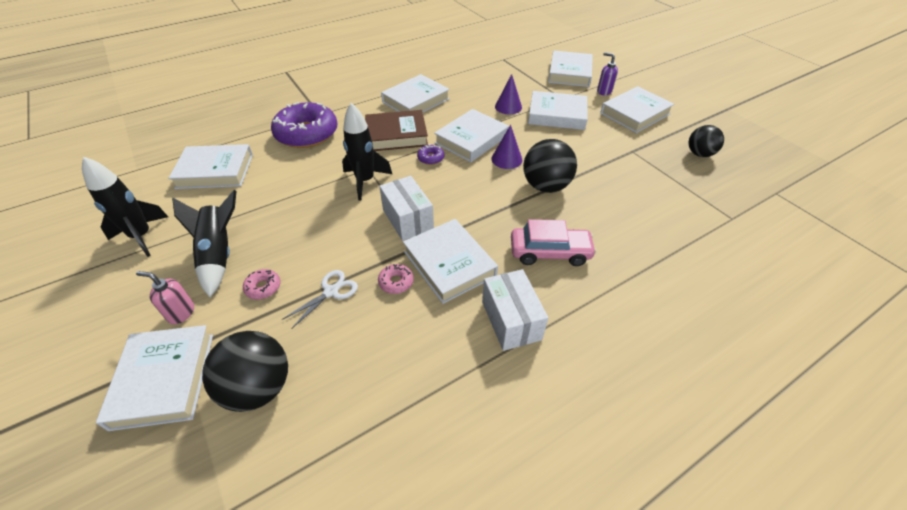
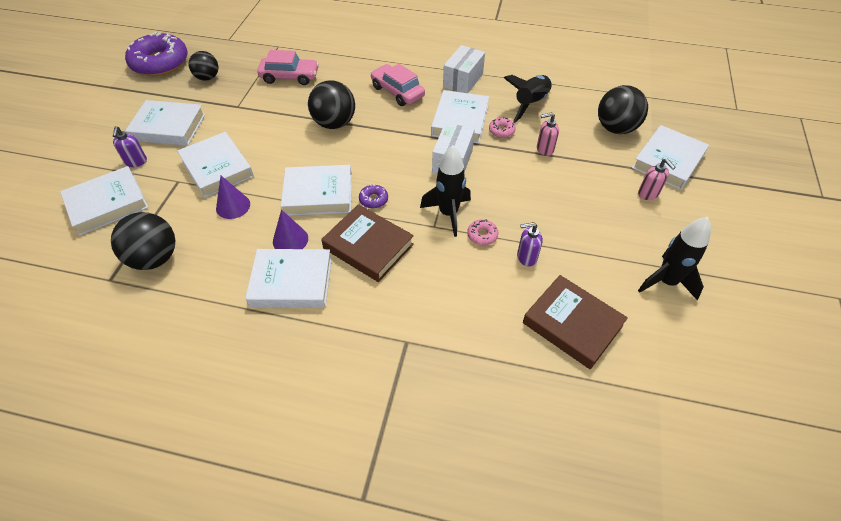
camera: 135 degrees left, 5 degrees up
white book [168,144,253,189] -> brown book [523,275,628,369]
black rocket [172,190,236,297] -> black rocket moved to [504,75,552,123]
pink donut [243,269,280,300] -> pink donut moved to [467,219,498,245]
purple donut [271,102,337,148] -> purple donut moved to [125,31,188,76]
white scissors [282,270,358,329] -> pink soap dispenser [537,112,559,156]
purple cone [491,125,522,169] -> purple cone moved to [273,209,308,249]
none -> black ball [111,212,175,270]
none -> pink car [257,50,319,85]
none -> purple soap dispenser [517,222,543,267]

